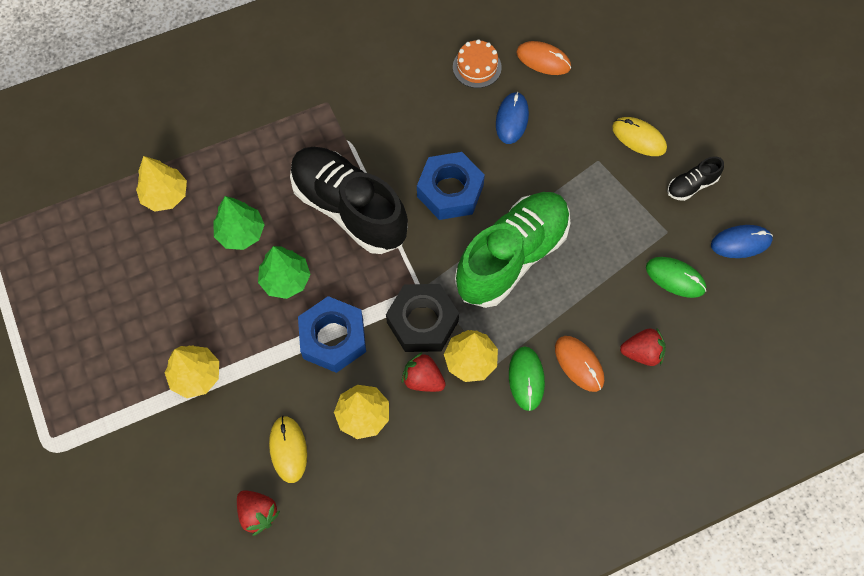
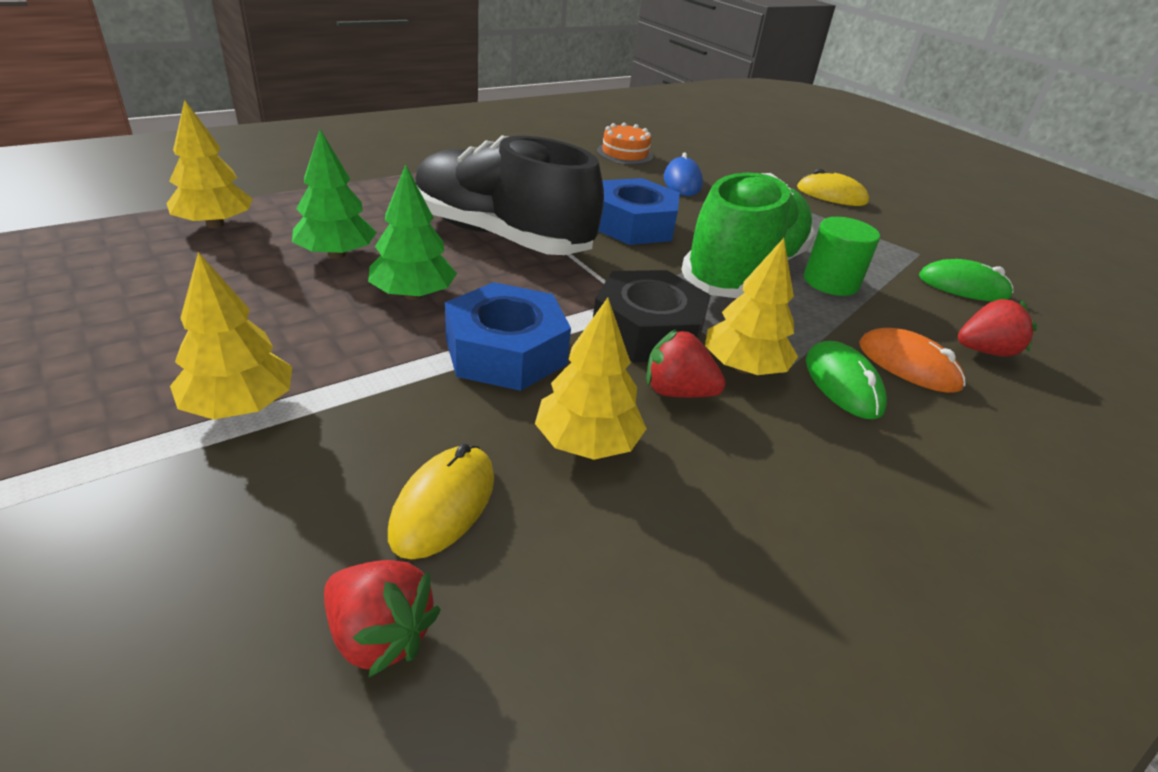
camera: 15 degrees left, 30 degrees down
yellow mouse [269,416,307,483] -> yellow mouse turned 45 degrees clockwise [388,444,494,559]
orange mouse [516,41,571,75] -> none
black shoe [667,157,724,201] -> none
blue mouse [711,225,773,258] -> none
none -> green cylinder [804,217,880,296]

